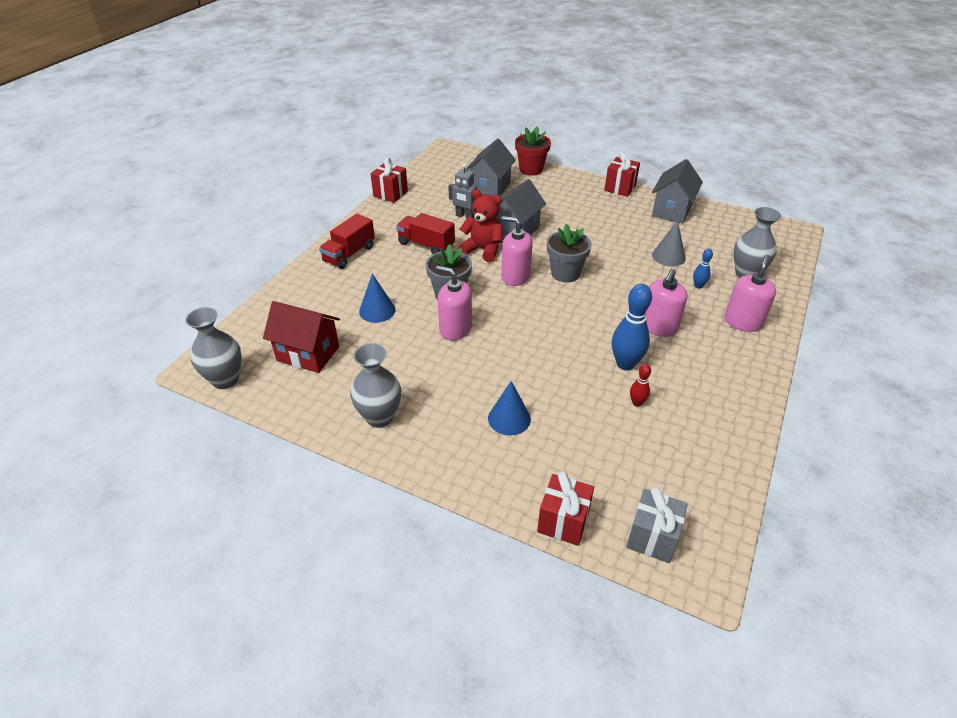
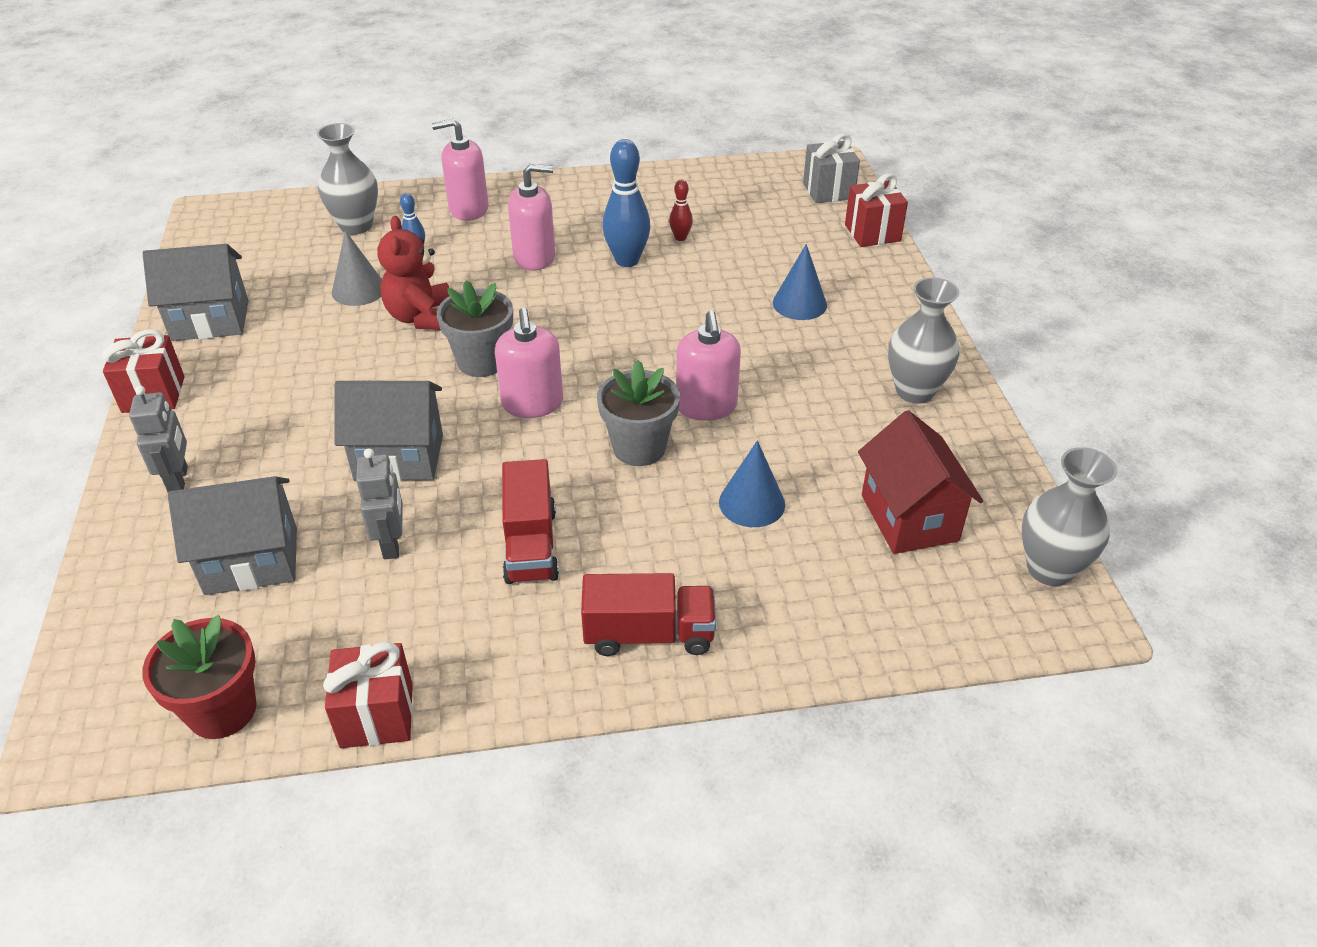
camera: 125 degrees left, 0 degrees up
red teddy bear [458,189,503,262] -> red teddy bear moved to [377,216,449,330]
red flower pot [515,126,551,176] -> red flower pot moved to [142,615,257,739]
none -> grey robot [129,386,188,492]

